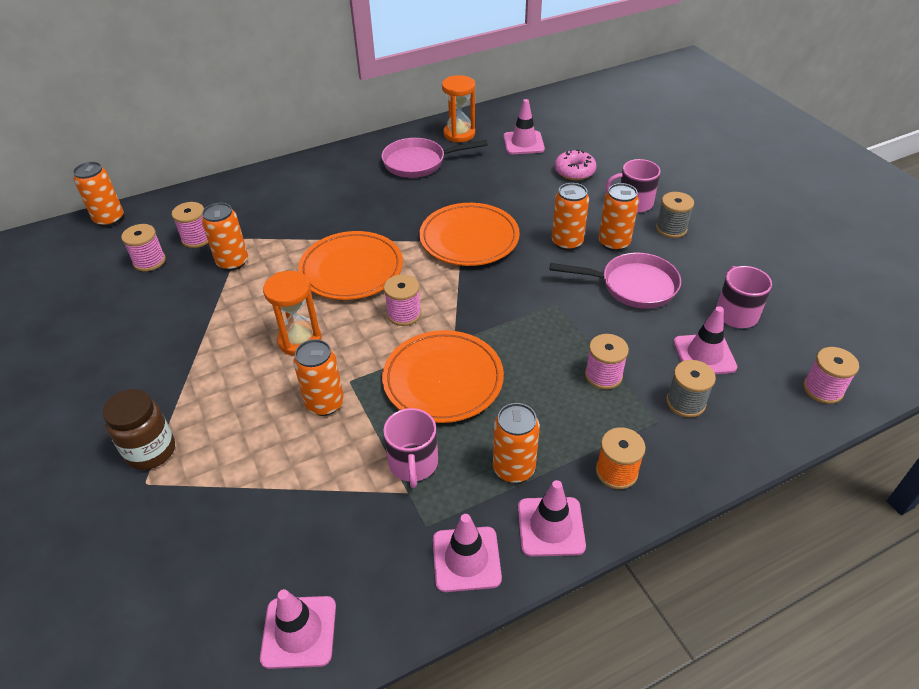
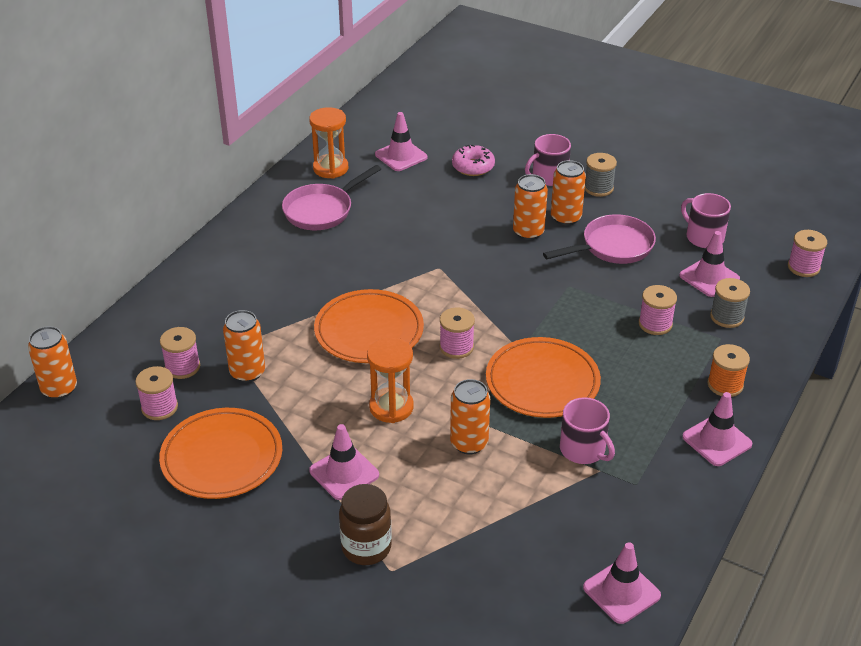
camera: 35 degrees left, 5 degrees down
orange plate [419,203,520,266] -> orange plate moved to [159,408,282,499]
pink traffic cone [433,514,502,592] -> pink traffic cone moved to [309,424,379,500]
orange can [493,403,540,483] -> none

